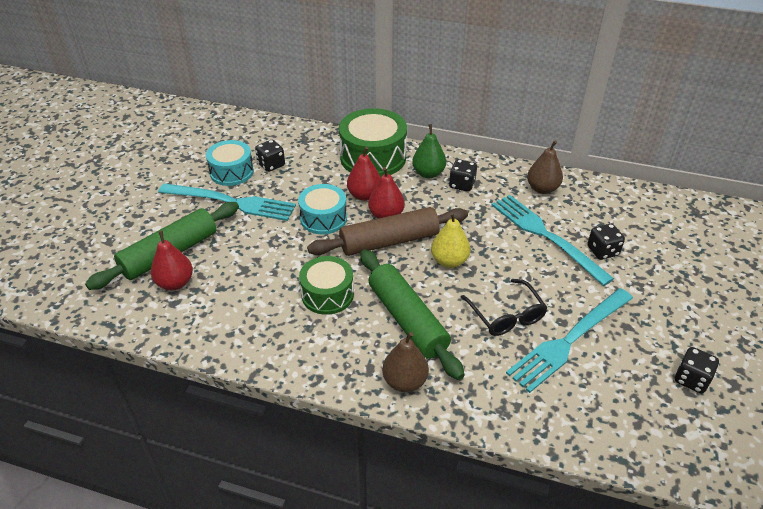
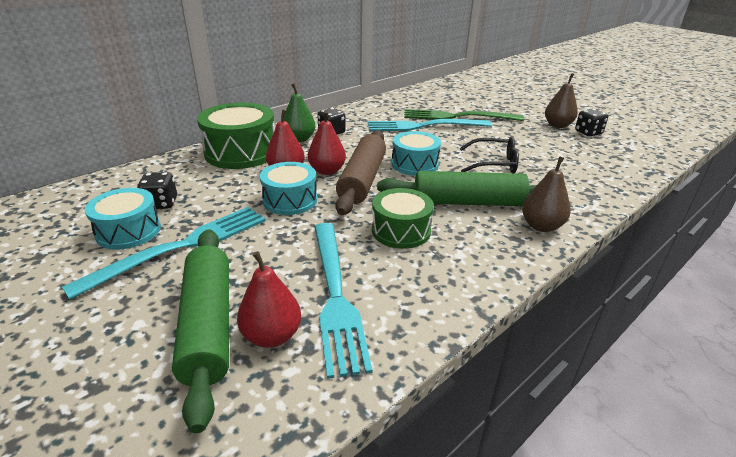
camera: 60 degrees left, 10 degrees down
yellow pear [431,212,470,268] -> turquoise drum [391,131,441,176]
turquoise fork [506,288,633,393] -> turquoise fork moved to [314,223,372,379]
brown pear [527,141,563,194] -> brown pear moved to [545,73,578,128]
black dice [587,224,625,260] -> green fork [404,109,524,121]

